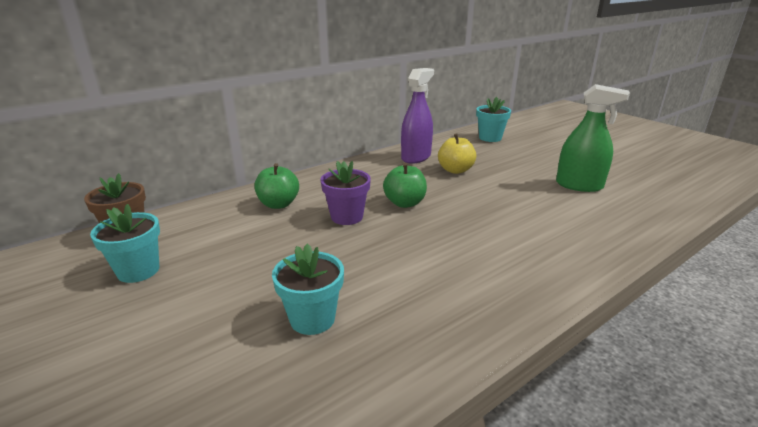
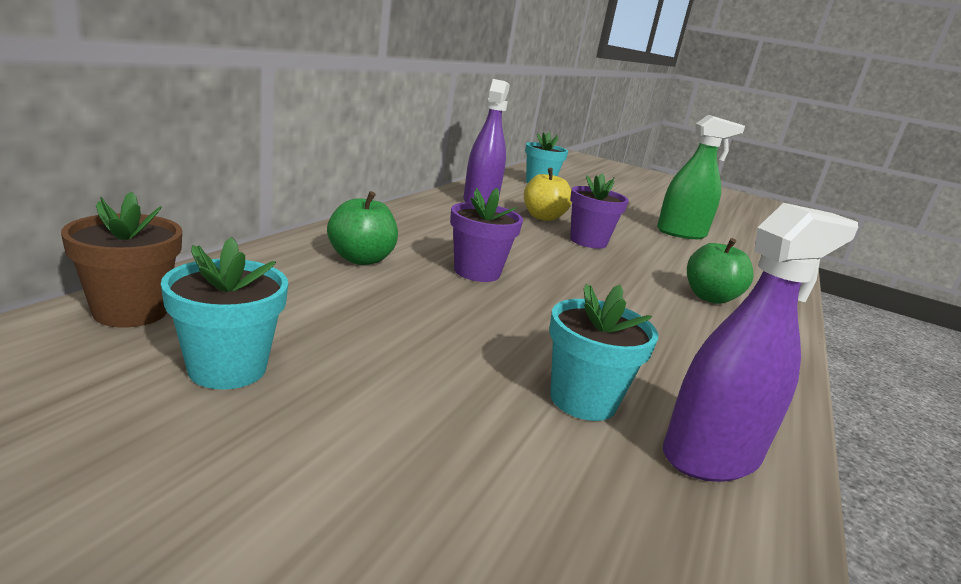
camera: 30 degrees left, 5 degrees down
green apple [383,163,427,208] -> green apple moved to [687,238,754,304]
none -> purple flower pot [570,173,629,249]
none -> purple spray bottle [663,203,858,482]

